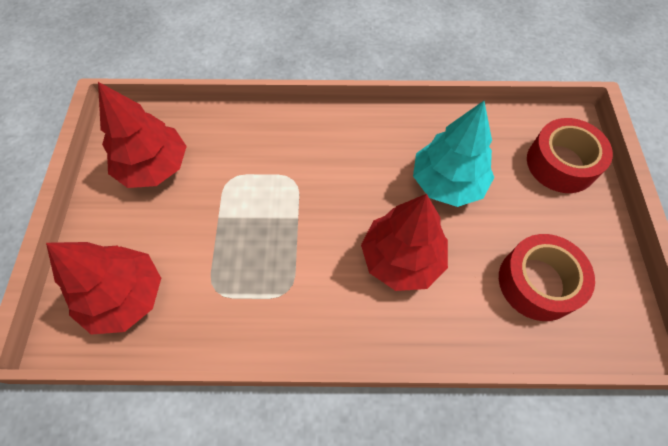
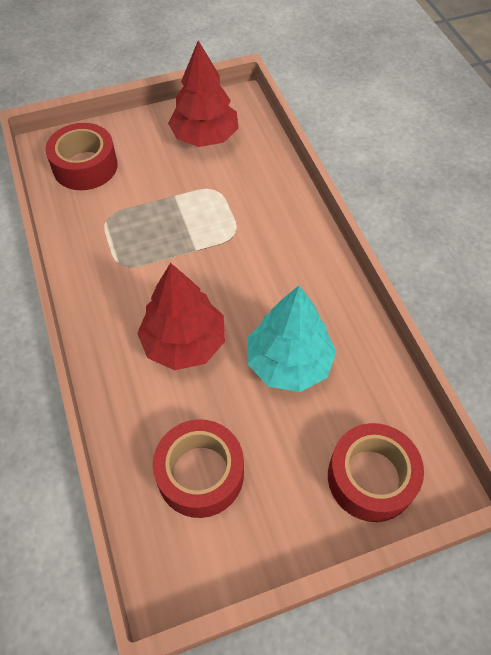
camera: 70 degrees right, 5 degrees down
red tree [46,242,161,335] -> red tape [46,123,118,190]

